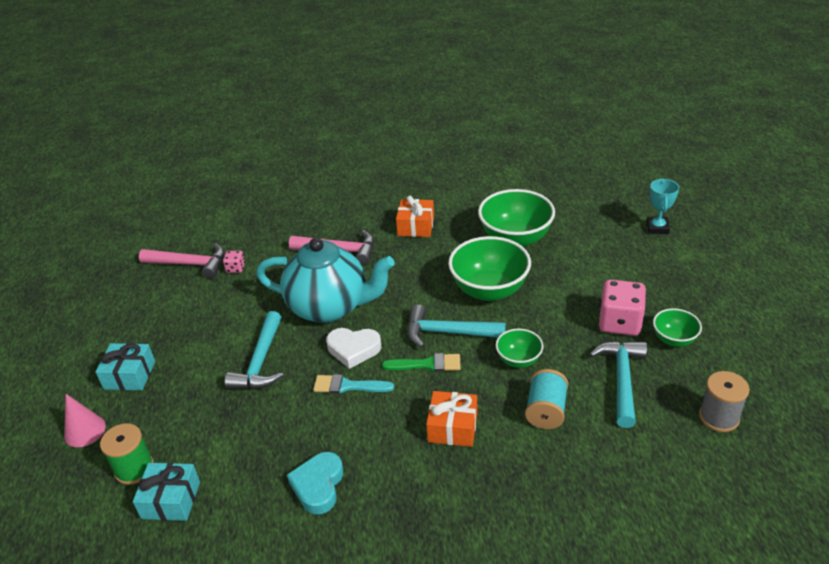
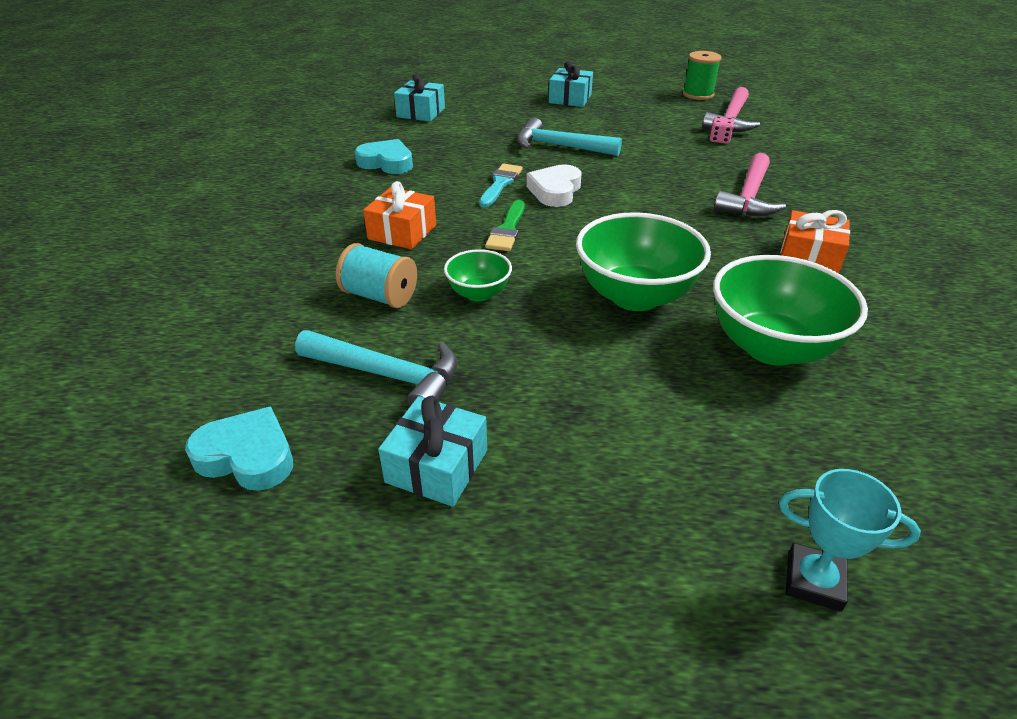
camera: 100 degrees right, 0 degrees up
pink cone [64,394,106,447] -> none
green spool [100,423,154,485] -> green spool moved to [683,51,722,100]
turquoise teapot [256,238,395,323] -> none
turquoise hammer [408,305,506,348] -> none
pink dice [599,279,646,336] -> none
green bowl [653,308,702,347] -> turquoise gift [378,396,487,507]
grey spool [699,371,749,432] -> turquoise heart [185,407,293,491]

